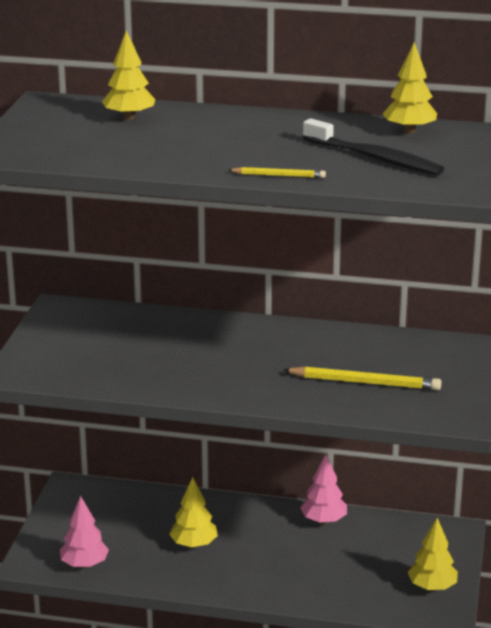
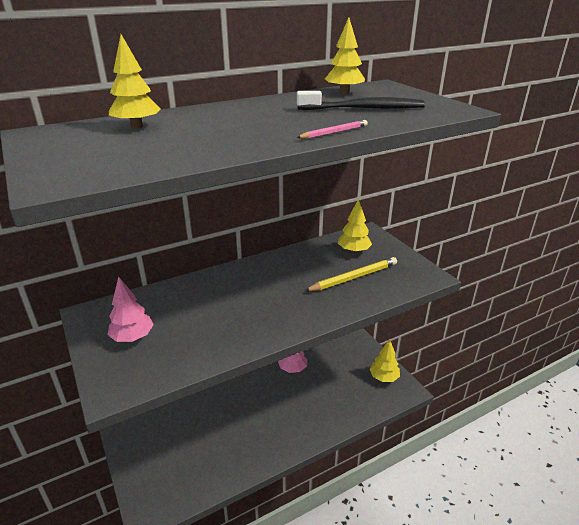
camera: 40 degrees left, 5 degrees up
pink tree [60,496,109,568] -> pink tree moved to [107,277,154,342]
yellow tree [169,477,218,548] -> yellow tree moved to [338,199,372,253]
yellow pencil [228,167,326,178] -> pink pencil [296,120,368,139]

